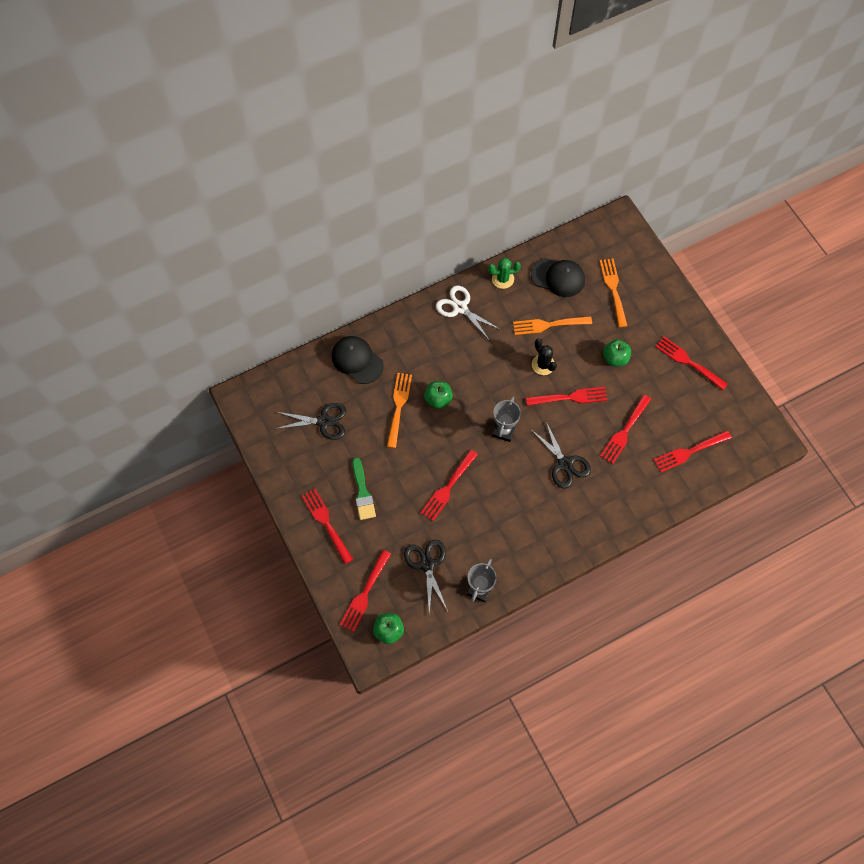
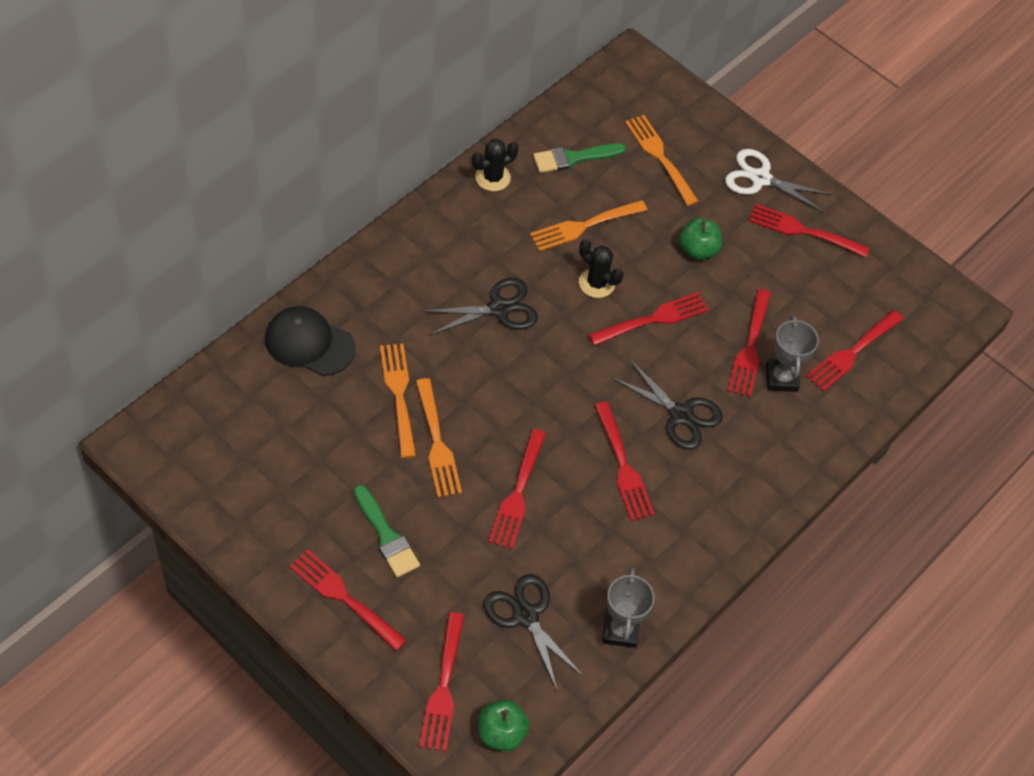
camera: 25 degrees left, 10 degrees down
black scissors [275,403,346,440] -> black scissors moved to [422,278,538,335]
green apple [424,381,453,409] -> none
white scissors [436,286,501,341] -> white scissors moved to [725,149,832,212]
green cactus [488,258,521,289] -> black cactus [472,139,518,191]
grey trophy [492,396,521,442] -> grey trophy moved to [766,315,819,392]
black cap [531,258,585,297] -> green brush [533,143,626,173]
none -> orange fork [416,378,462,497]
none -> red fork [594,402,654,521]

